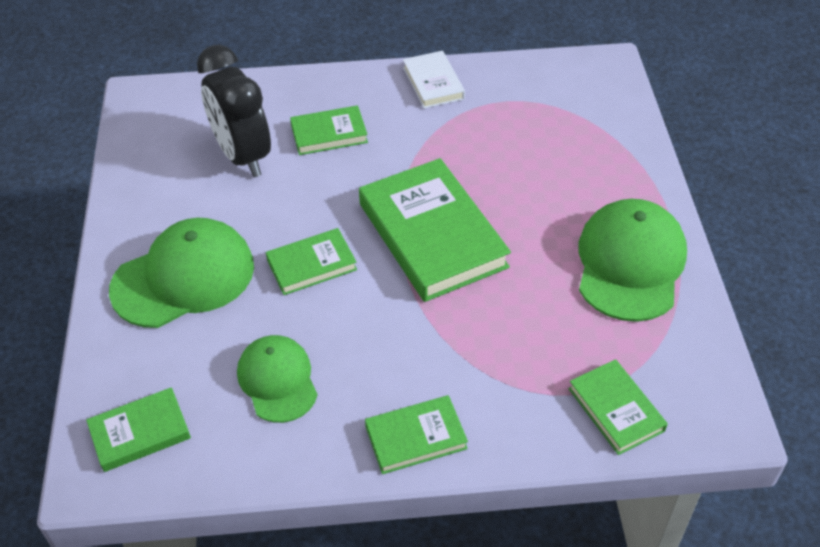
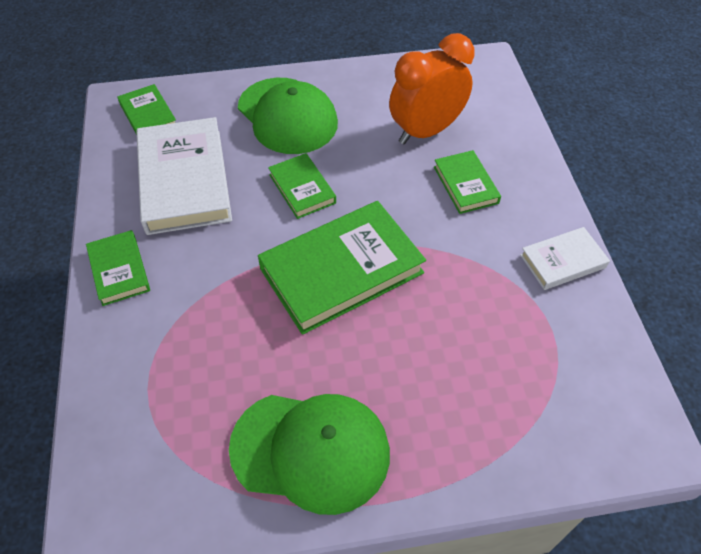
camera: 85 degrees right, 5 degrees up
black clock [197,45,271,177] -> orange clock [389,33,475,144]
green cap [237,335,318,423] -> white book [137,117,232,235]
green book [568,359,668,455] -> none

